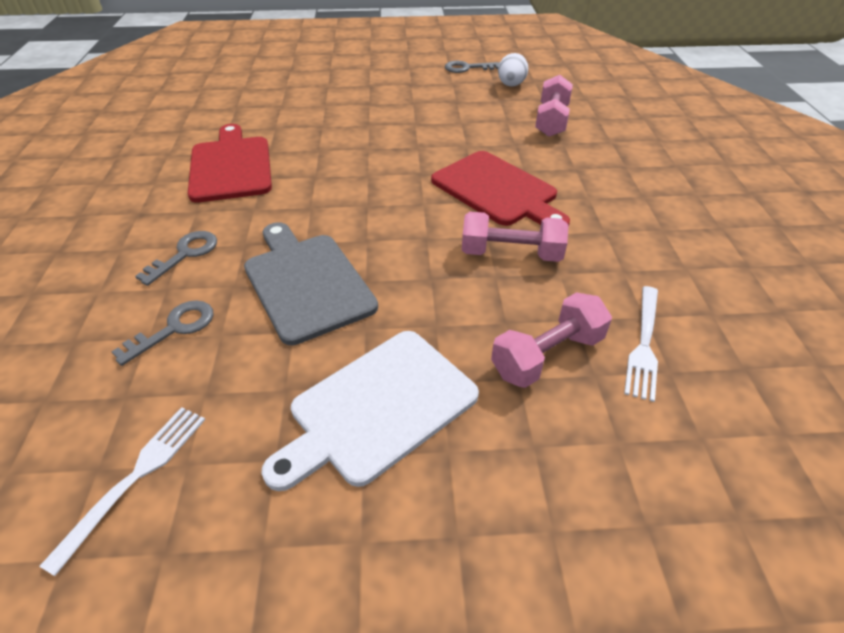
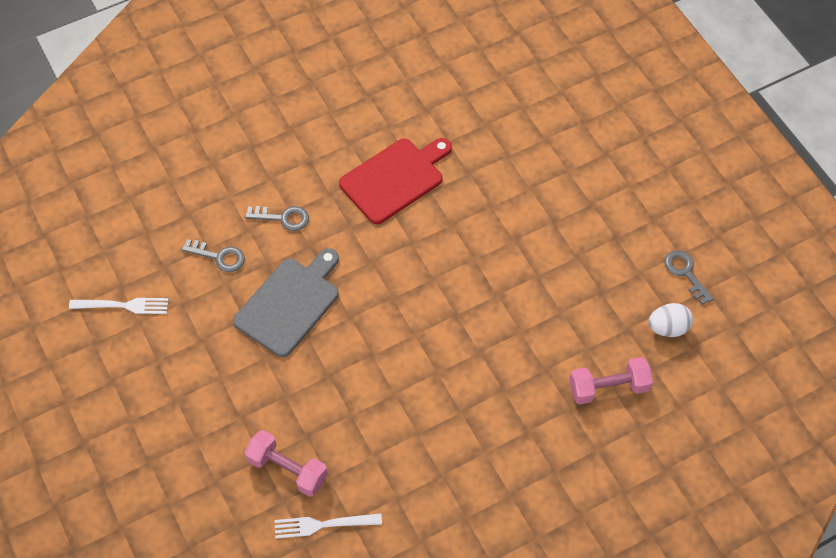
camera: 65 degrees right, 15 degrees up
white cutting board [261,331,479,491] -> none
red cutting board [431,151,570,227] -> none
pink dumbbell [462,212,569,262] -> none

